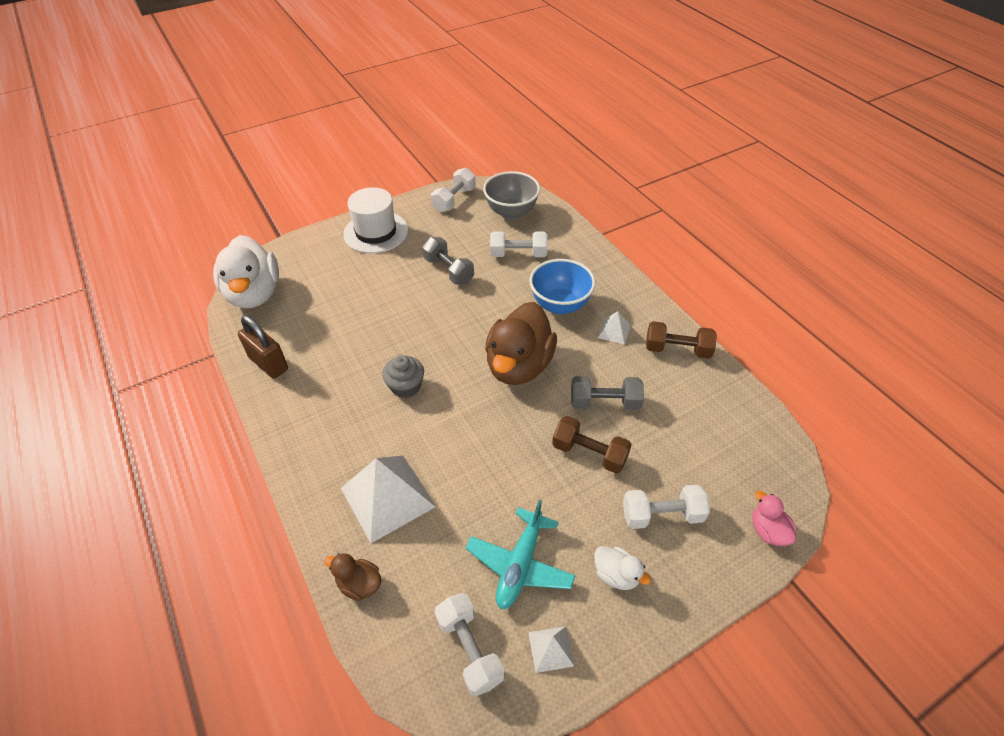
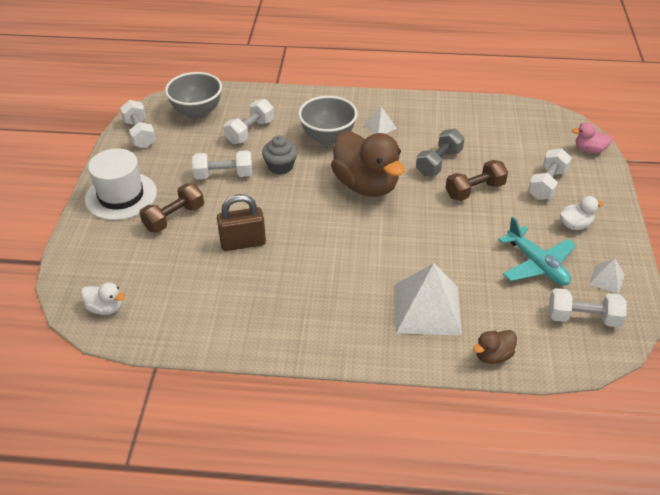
camera: 55 degrees left, 5 degrees down
white duck [213,235,279,308] -> white duck [81,282,125,315], size x0.45
brown padlock [238,315,288,379] -> brown padlock moved to [217,194,266,251]
grey cupcake [382,355,424,398] -> grey cupcake moved to [262,135,297,174]
grey dumbbell [422,237,474,285] -> white dumbbell [192,150,253,179]
blue bowl [529,259,596,314] -> grey bowl [298,96,357,145]
brown dumbbell [646,321,717,359] -> brown dumbbell moved to [139,183,204,233]

